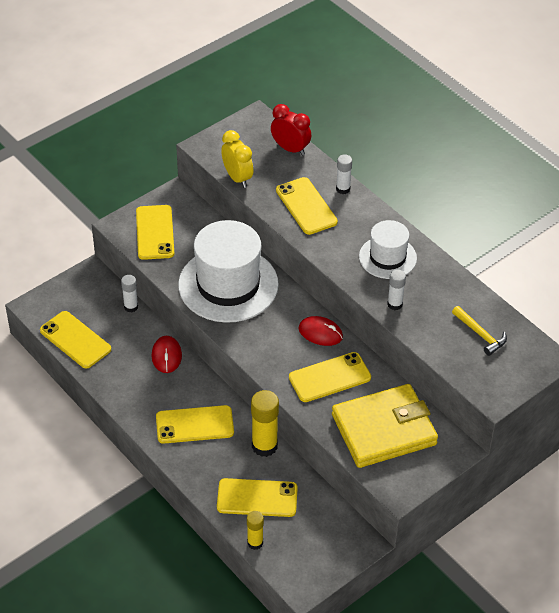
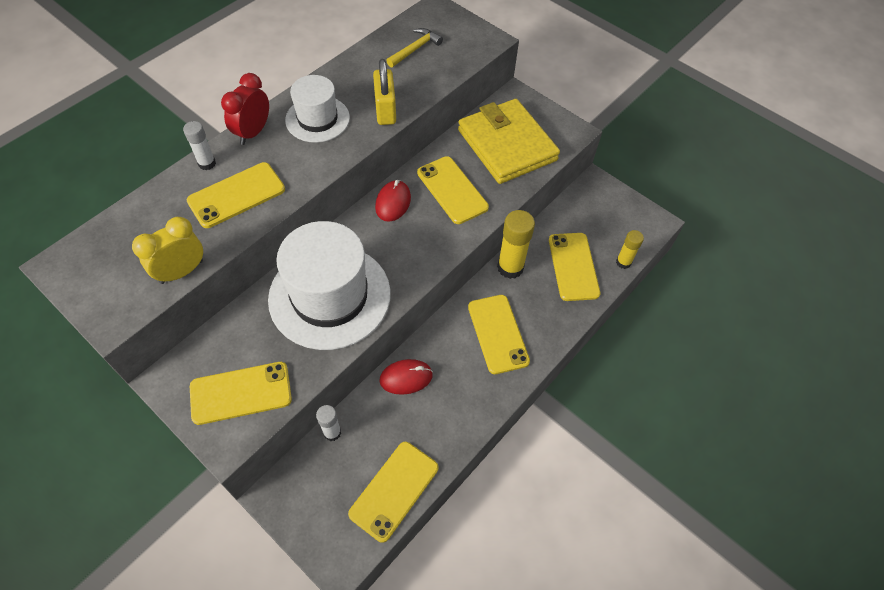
camera: 100 degrees left, 10 degrees up
red clock [271,104,311,156] -> red clock moved to [221,73,269,145]
white glue stick [387,269,406,310] -> yellow padlock [373,59,396,125]

